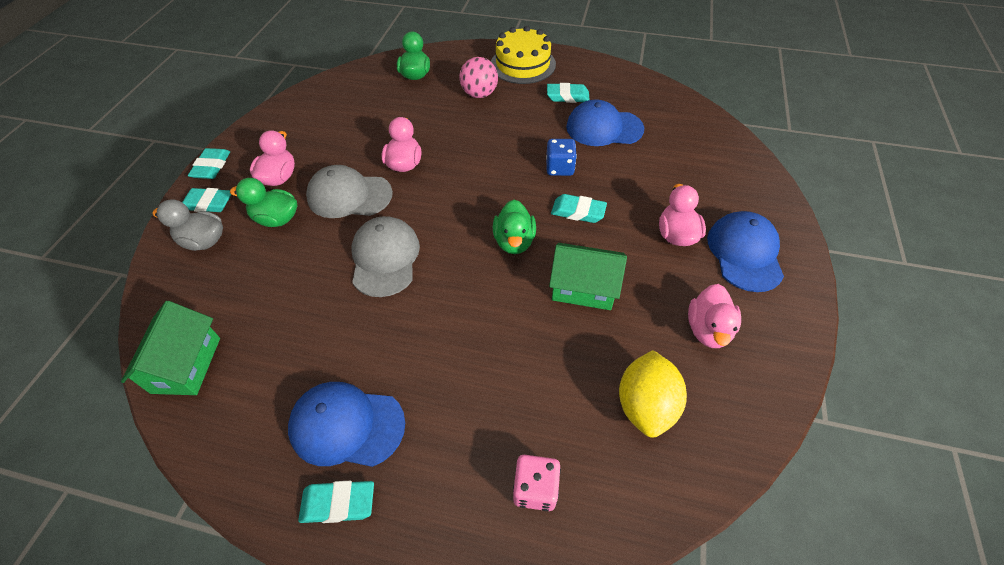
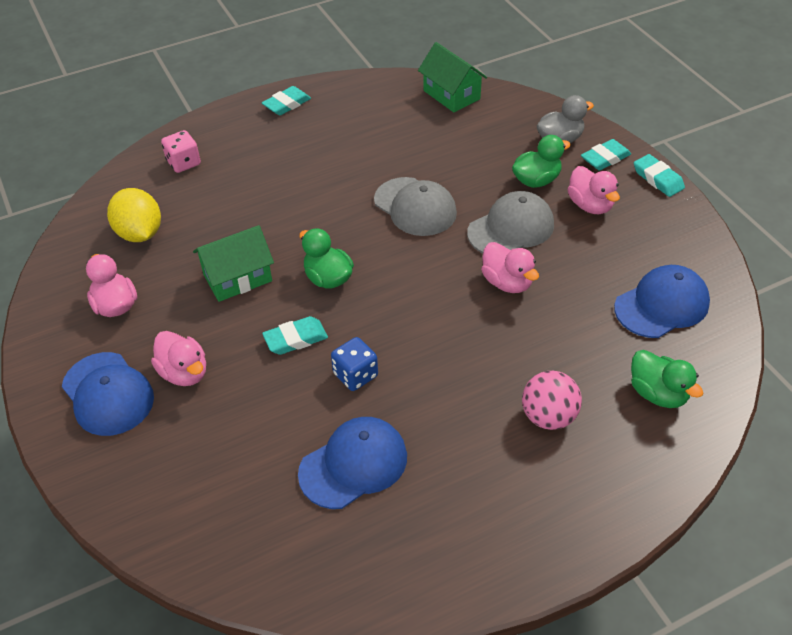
camera: 140 degrees right, 5 degrees down
blue cap [288,382,405,467] -> blue cap moved to [614,265,710,338]
yellow cake [491,26,556,84] -> none
turquoise eraser [547,83,590,103] -> none

